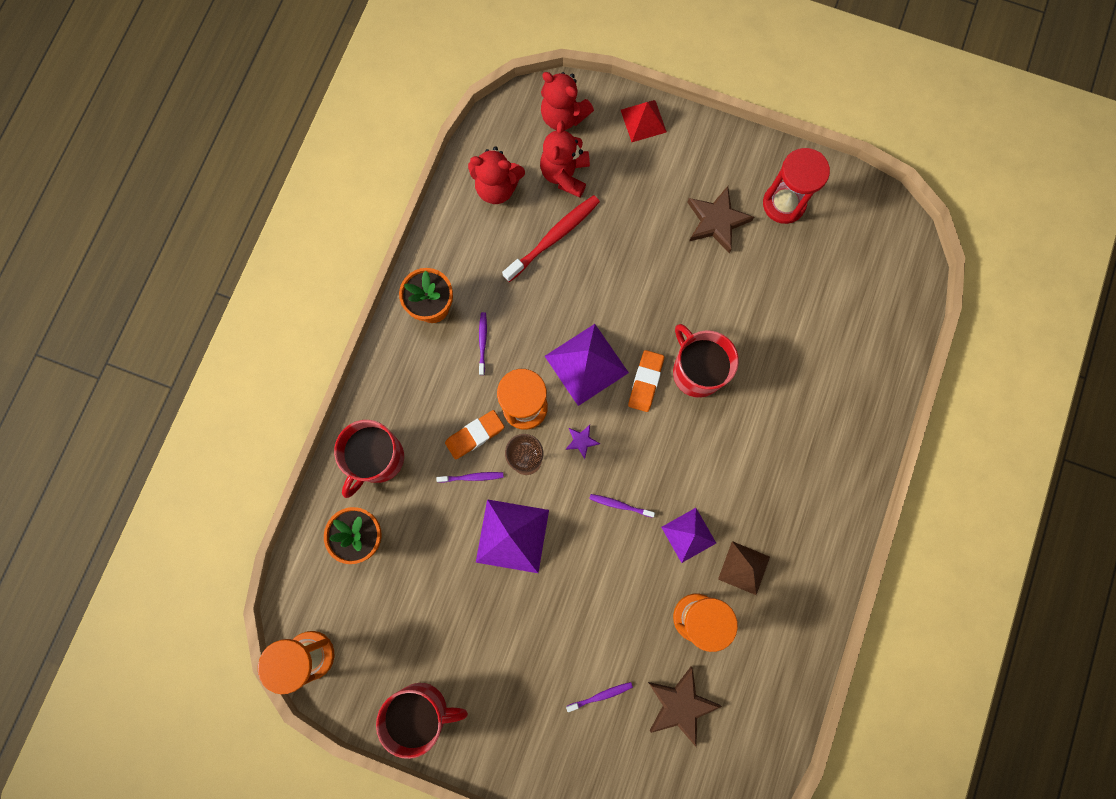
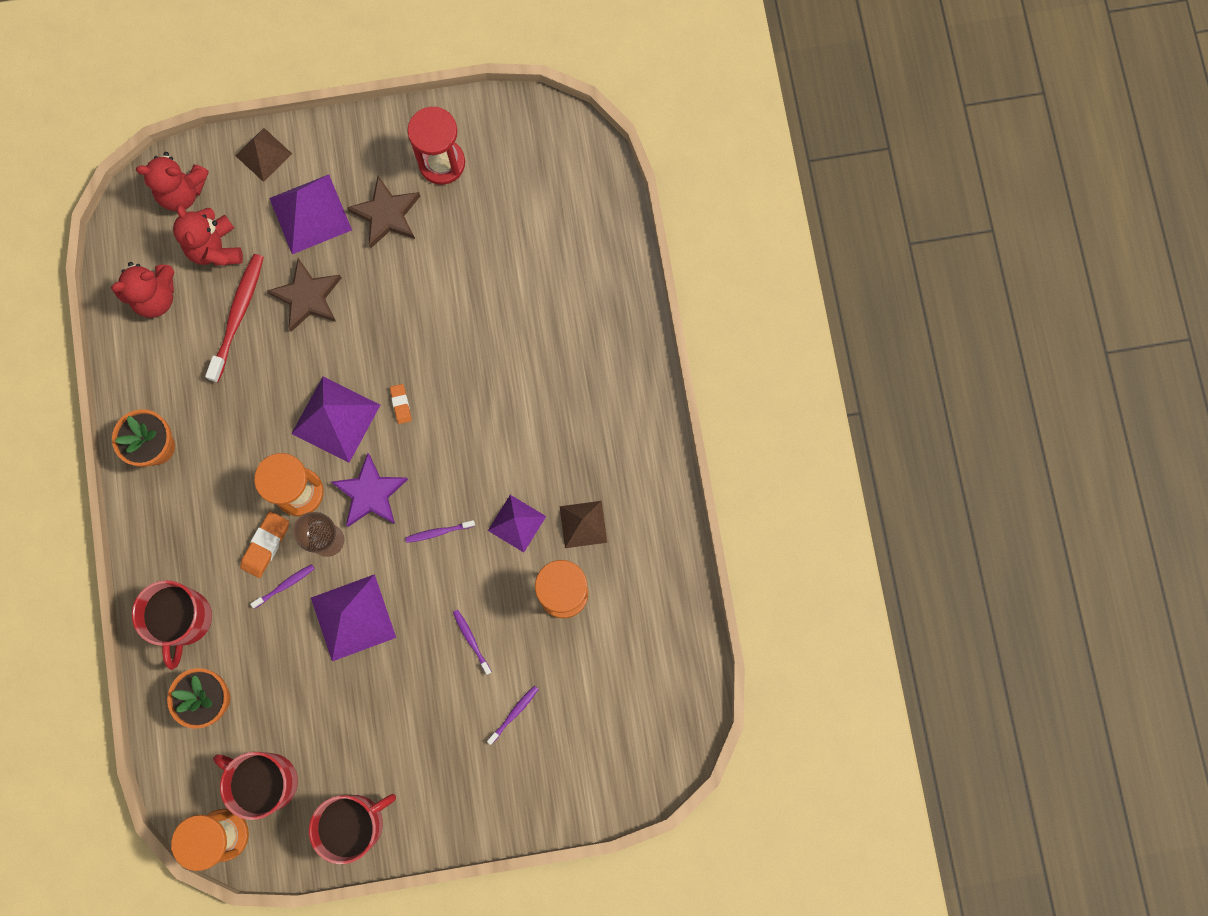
camera: 30 degrees left, 0 degrees up
purple toothbrush [479,312,487,375] -> purple toothbrush moved to [453,610,492,675]
purple star [565,425,600,459] -> purple star [331,453,408,527], size x2.02
red pyramid [621,100,667,142] -> brown pyramid [235,128,292,182]
orange eraser [628,350,664,412] -> orange eraser [390,384,412,424], size x0.61
brown star [648,667,722,746] -> brown star moved to [267,258,341,332]
red mug [673,324,739,398] -> red mug moved to [213,752,298,820]
none -> purple pyramid [269,174,352,254]

